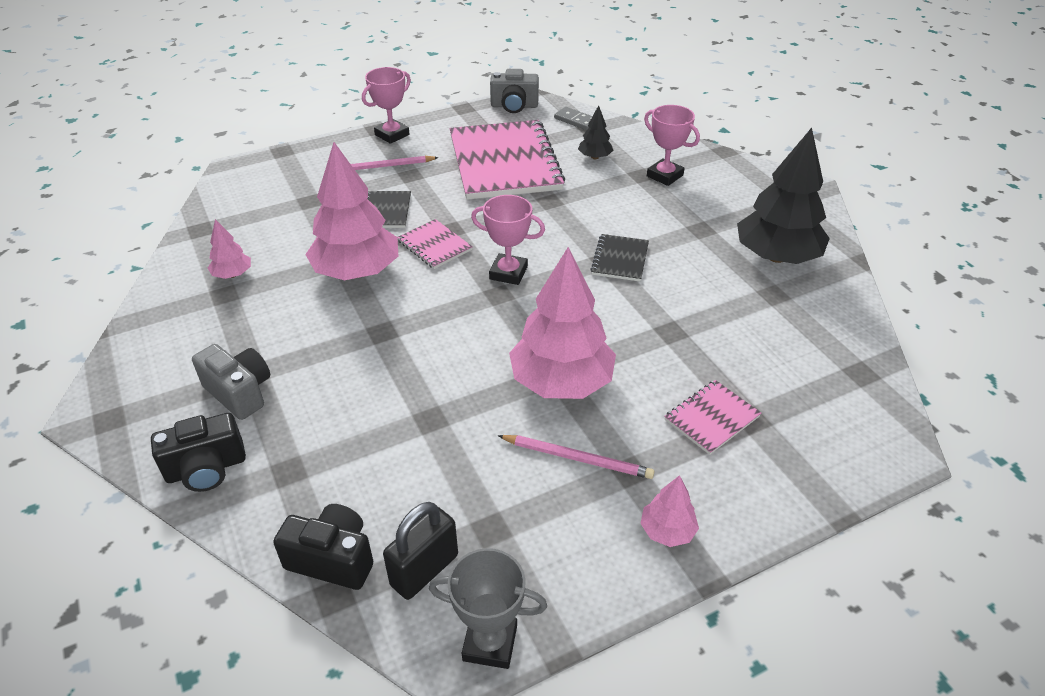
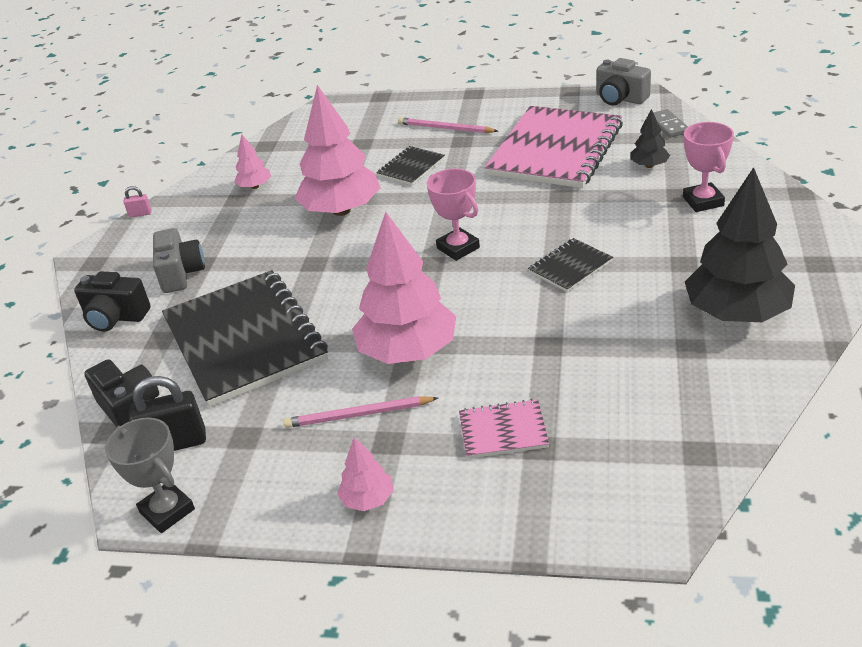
camera: 40 degrees right, 5 degrees down
pink trophy [362,67,411,144] -> none
pink notebook [397,219,473,269] -> none
pink pencil [498,435,655,479] -> pink pencil turned 120 degrees clockwise [283,396,438,428]
none -> pink padlock [123,186,152,218]
none -> black notebook [162,270,328,407]

